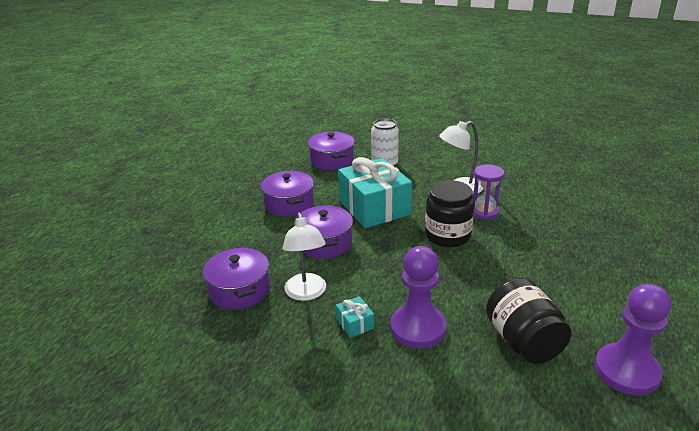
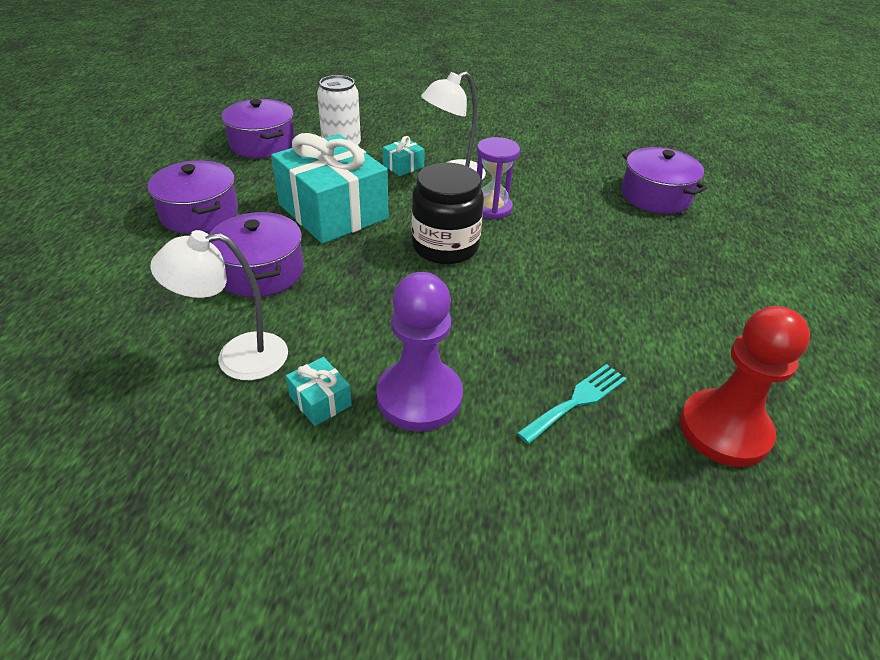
camera: 15 degrees left, 10 degrees up
purple pot [203,248,270,310] -> purple pot moved to [621,147,708,214]
white lamp [282,212,326,301] -> white lamp turned 105 degrees clockwise [150,230,288,380]
black jar [486,278,571,364] -> turquoise fork [517,364,627,444]
purple pawn [595,284,671,396] -> red pawn [680,306,810,467]
none -> turquoise gift [383,136,424,176]

